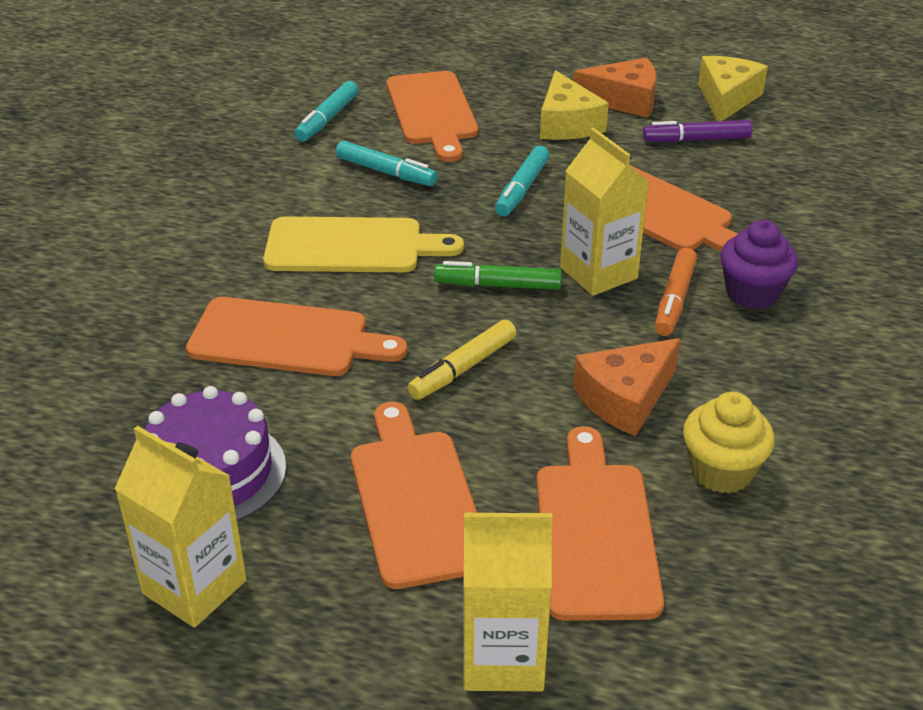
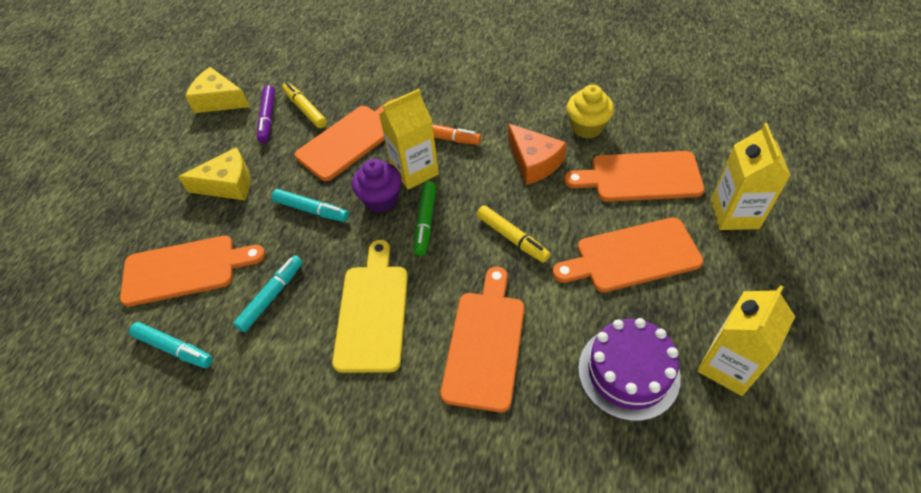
camera: 85 degrees left, 15 degrees up
orange cheese [574,57,657,118] -> none
purple cupcake [720,220,798,309] -> purple cupcake moved to [352,159,402,213]
none -> yellow marker [282,82,327,128]

